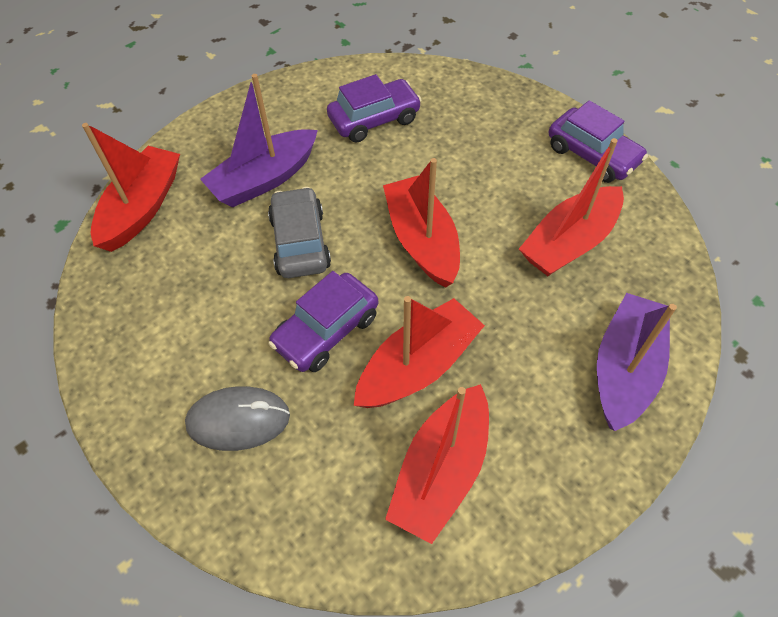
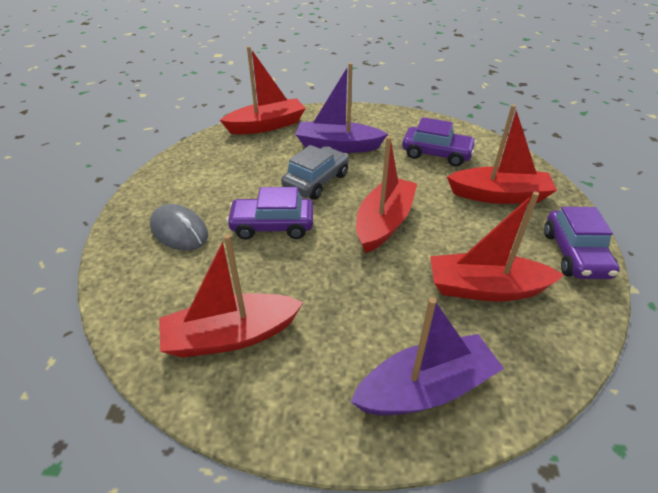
camera: 45 degrees right, 15 degrees down
red boat [354,296,485,408] -> red boat moved to [447,105,557,204]

